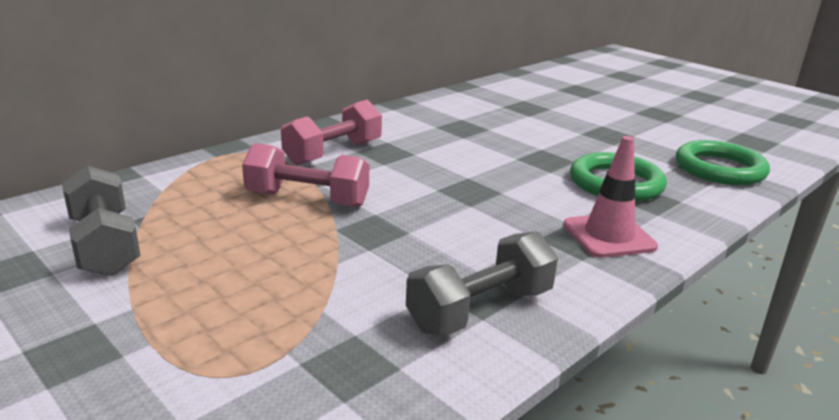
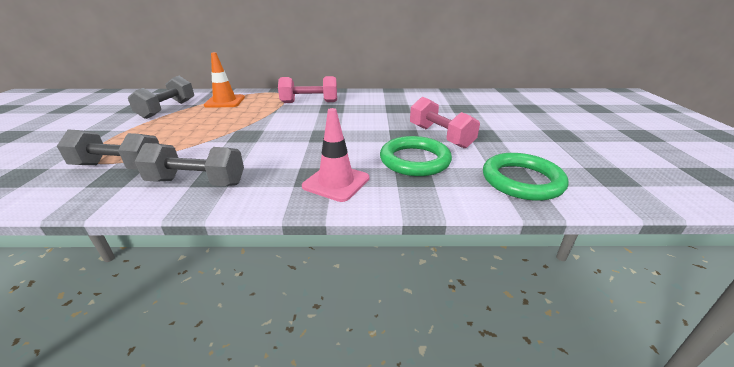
camera: 45 degrees right, 5 degrees up
pink dumbbell [242,143,369,207] -> pink dumbbell moved to [410,97,480,149]
none -> grey dumbbell [57,129,159,170]
none -> orange traffic cone [204,52,245,108]

